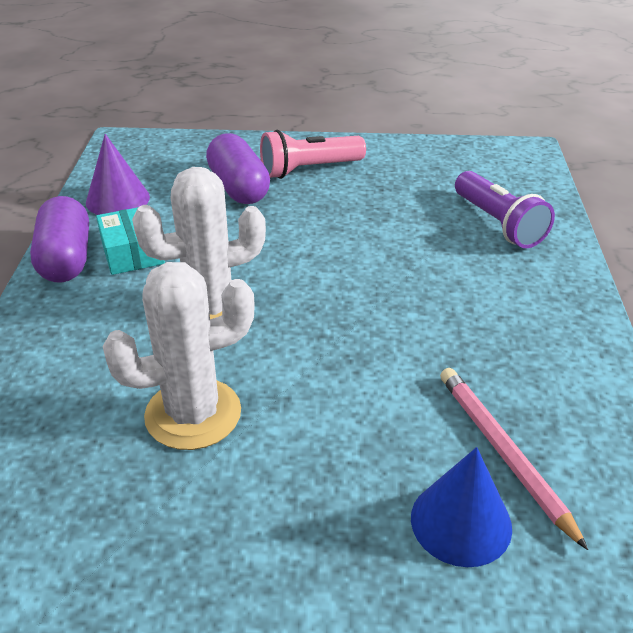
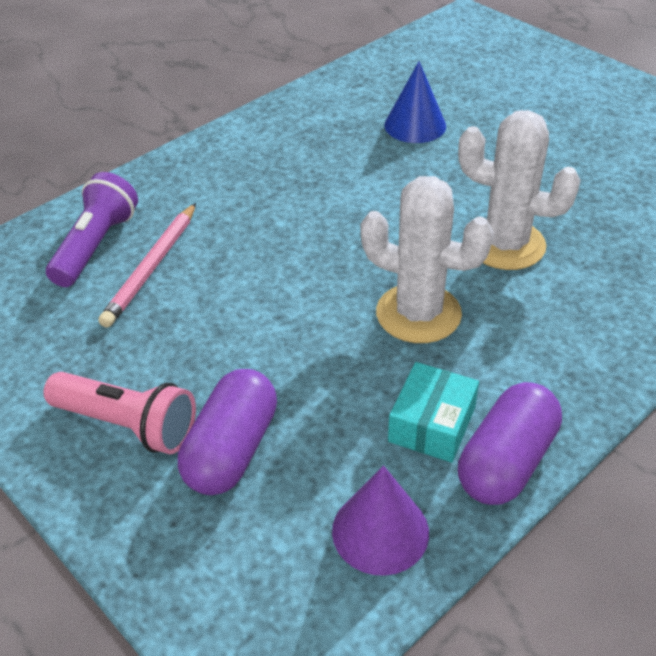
camera: 135 degrees left, 5 degrees up
pink pencil [440,368,588,550] -> pink pencil moved to [98,203,196,328]

